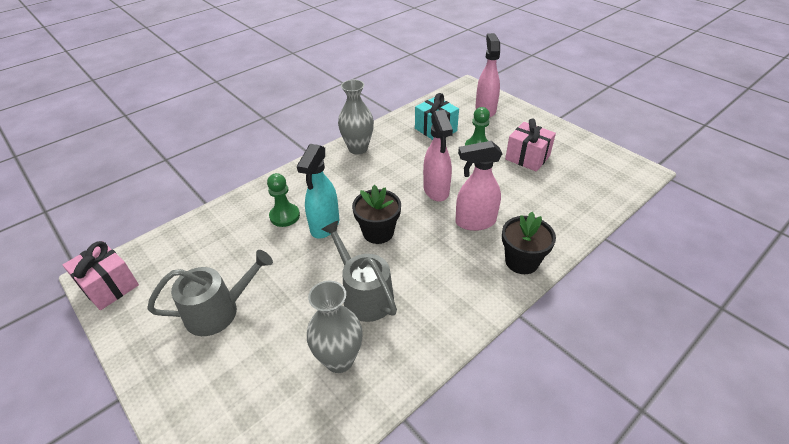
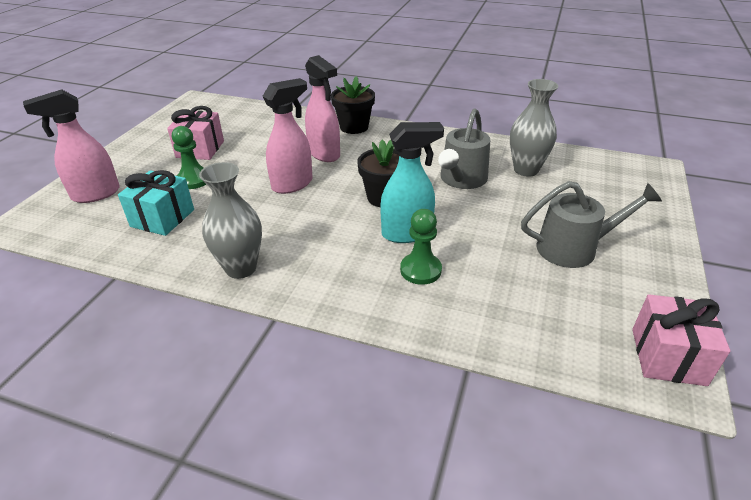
camera: 120 degrees left, 5 degrees down
grey watering can [147,250,273,336] -> grey watering can turned 135 degrees clockwise [521,181,662,268]

